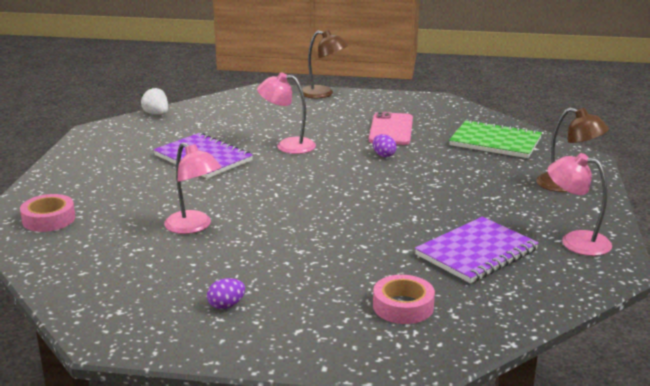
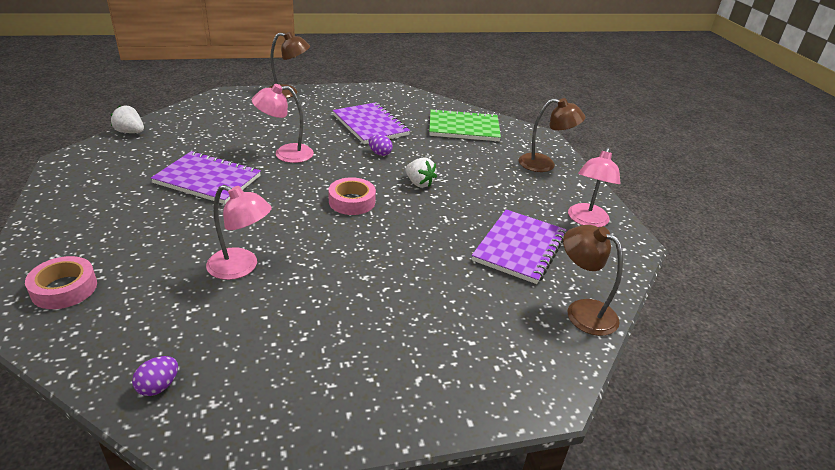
camera: 25 degrees left, 10 degrees up
purple egg [207,278,245,309] -> purple egg moved to [132,356,178,396]
pink phone [369,112,413,145] -> purple notebook [333,102,410,144]
pink tape [373,275,435,324] -> pink tape moved to [328,177,376,215]
pink lamp [548,153,612,256] -> pink lamp turned 75 degrees counterclockwise [568,147,620,227]
none -> white strawberry [405,157,437,188]
none -> brown lamp [563,225,623,336]

